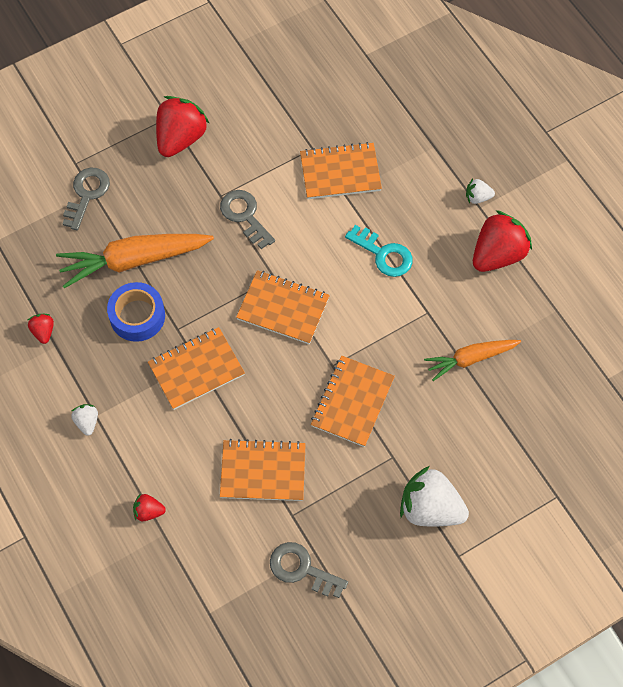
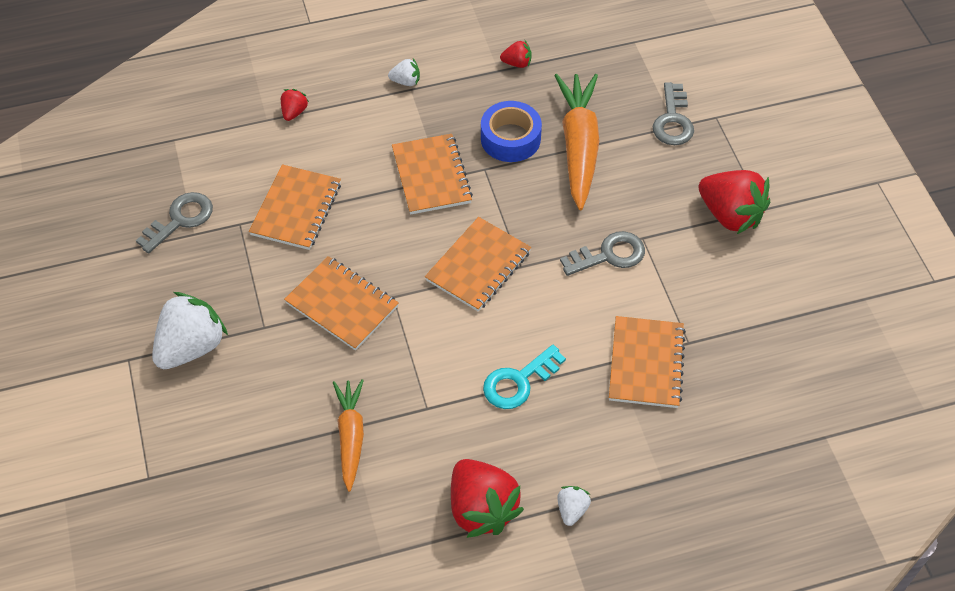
camera: 105 degrees right, 10 degrees down
grey key [62,168,110,231] -> grey key turned 60 degrees clockwise [653,82,694,145]

